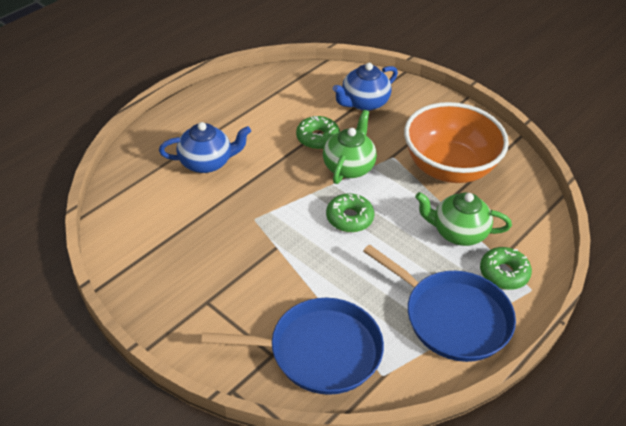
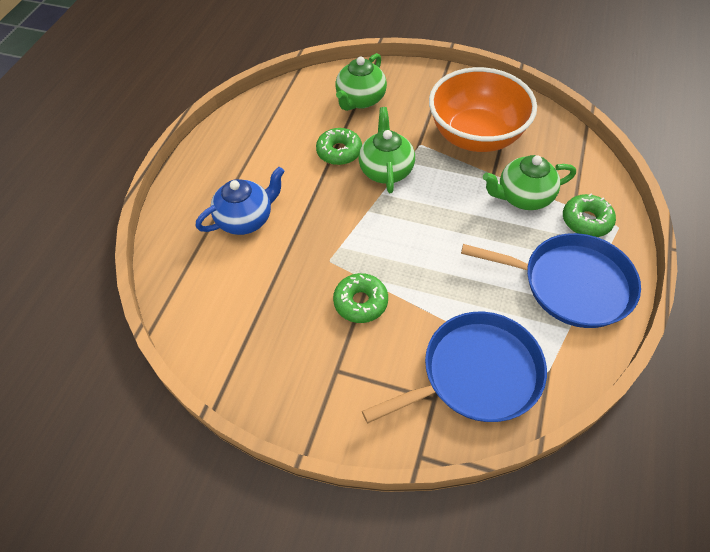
camera: 20 degrees left, 10 degrees up
green donut [326,193,374,232] -> green donut moved to [333,273,388,323]
blue teapot [332,63,398,111] -> green teapot [335,53,387,111]

